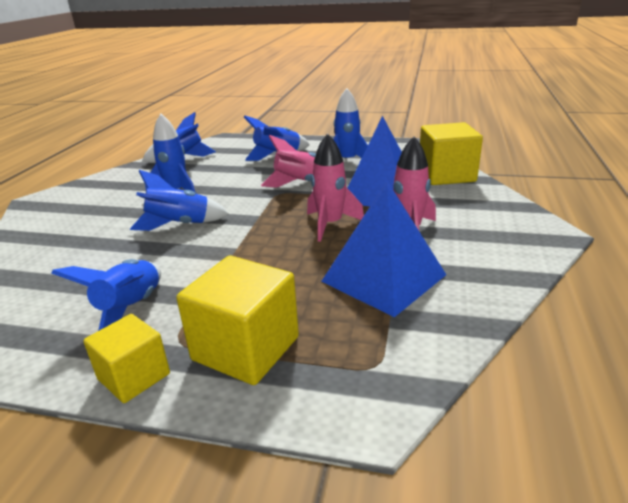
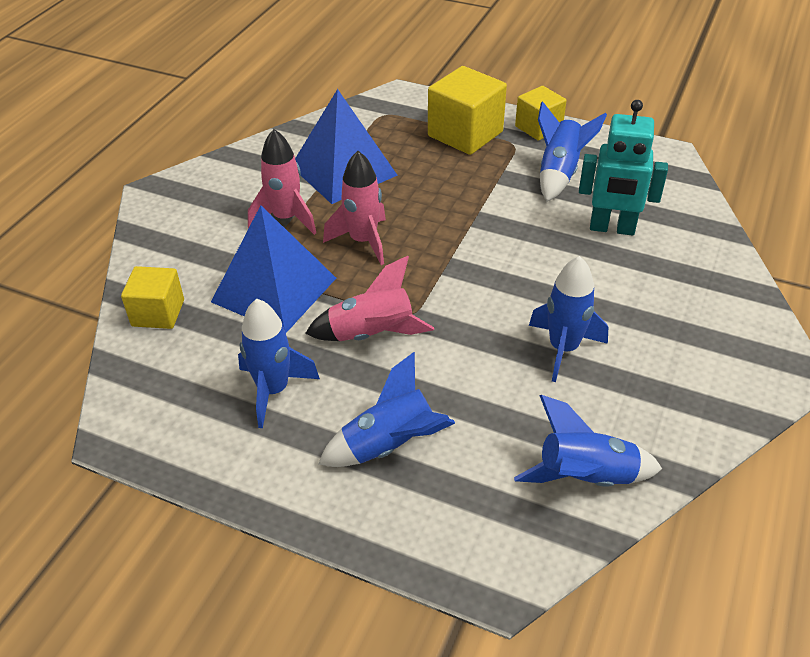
camera: 170 degrees left, 15 degrees up
blue rocket [130,170,229,231] -> none
yellow cube [420,122,483,185] -> yellow cube [121,266,184,329], size x0.63
none -> turquoise robot [579,100,668,236]

